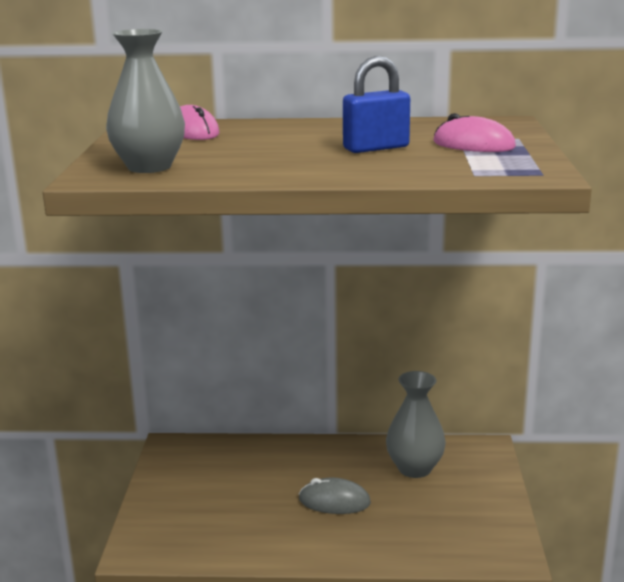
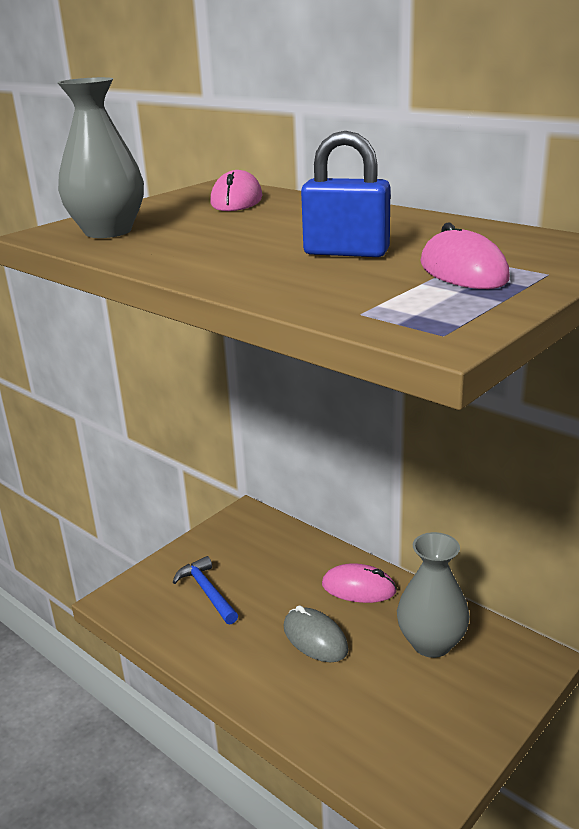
camera: 40 degrees right, 5 degrees up
none -> blue hammer [173,556,238,625]
none -> pink mouse [322,563,397,603]

